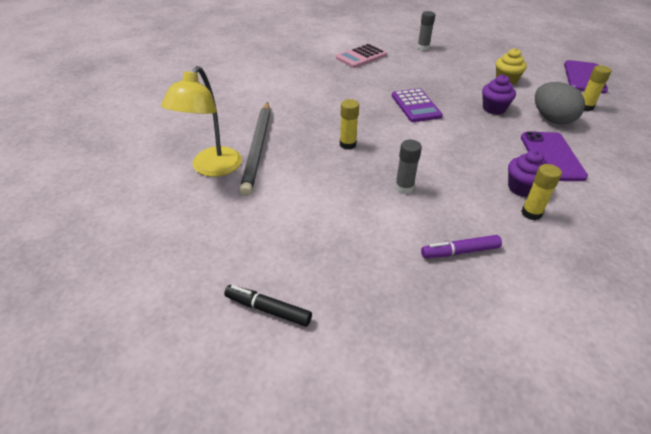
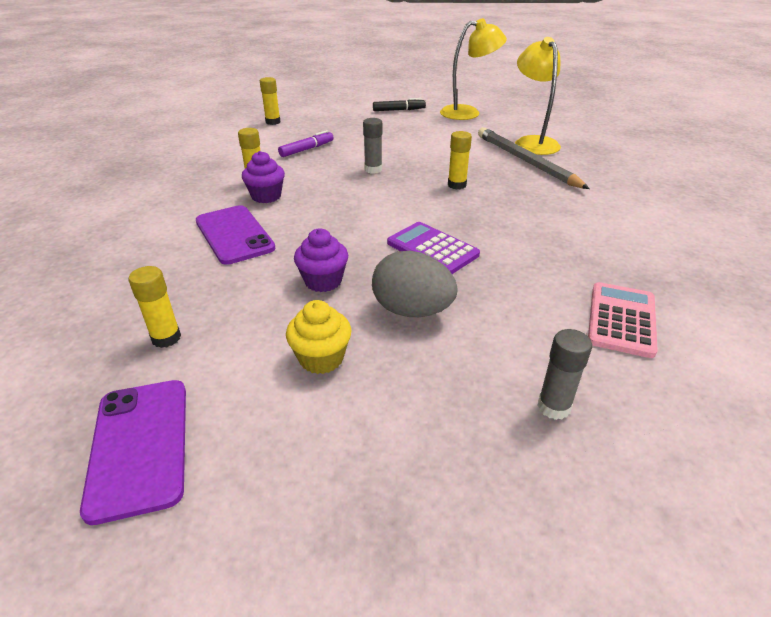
camera: 150 degrees right, 5 degrees down
grey egg [535,82,585,125] -> grey egg moved to [372,251,458,317]
none -> yellow glue stick [260,77,281,125]
none -> yellow lamp [440,18,507,120]

